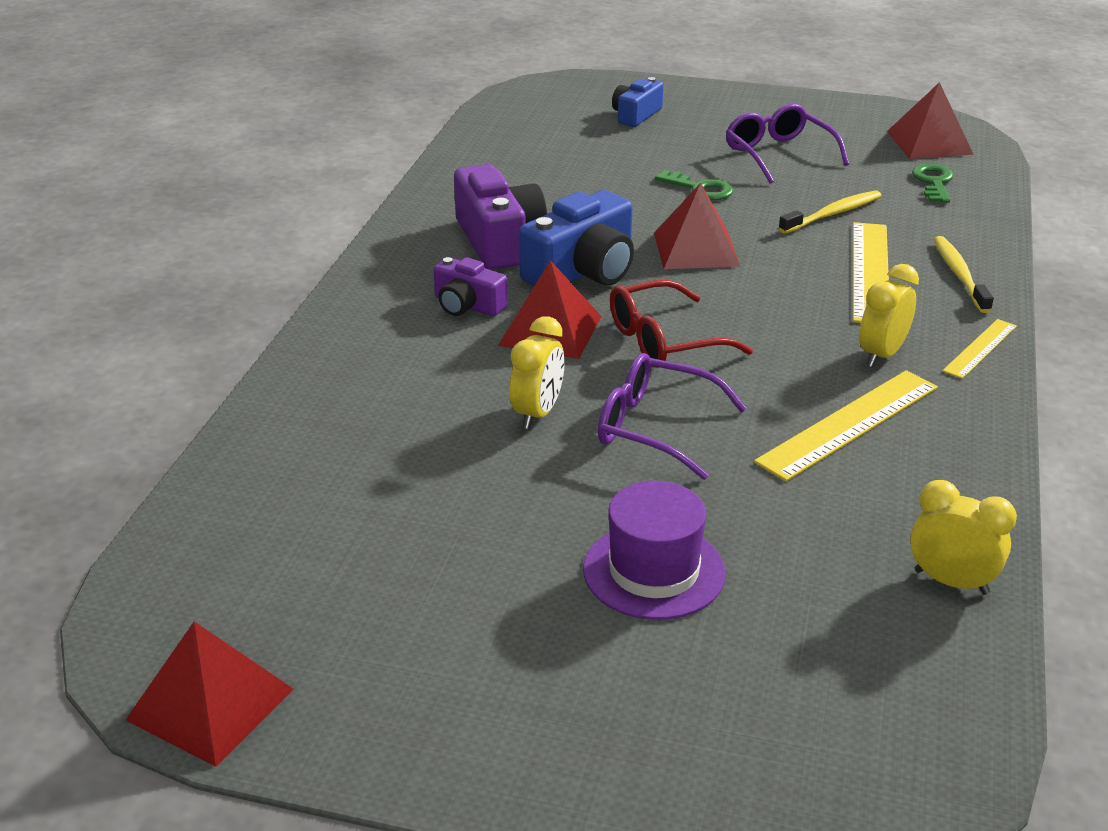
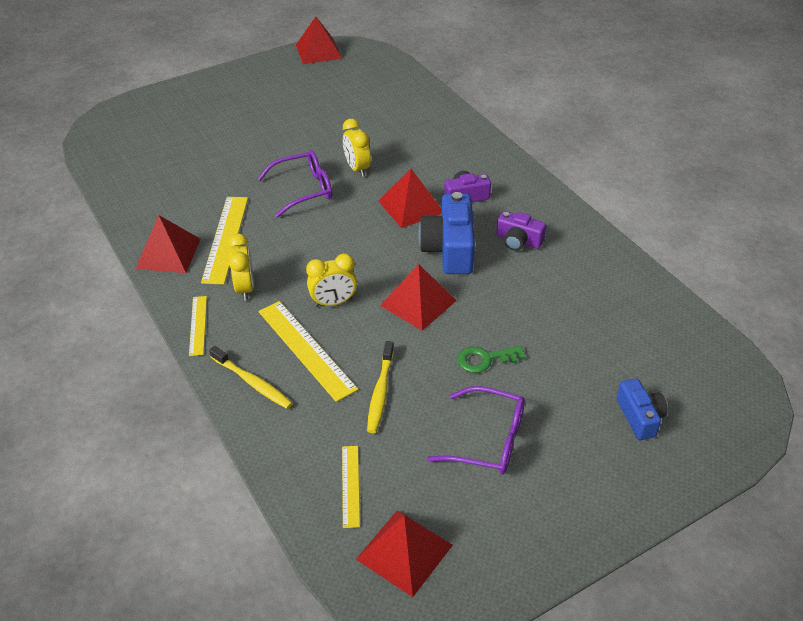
camera: 135 degrees right, 10 degrees up
purple camera [454,164,547,270] -> purple camera [496,211,546,251], size x0.59
purple hat [583,481,726,620] -> none
red glasses [610,280,753,368] -> none
yellow clock [910,480,1017,595] -> yellow clock moved to [306,253,357,307]
green key [912,164,954,203] -> yellow ruler [342,446,360,528]
none -> red pyramid [136,215,201,273]

